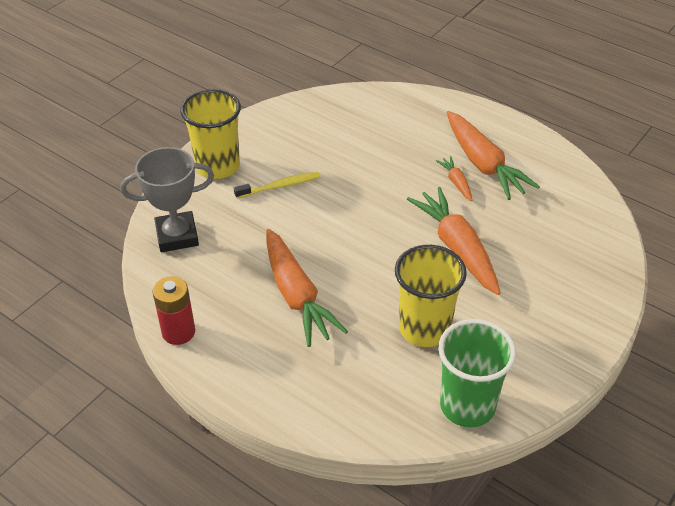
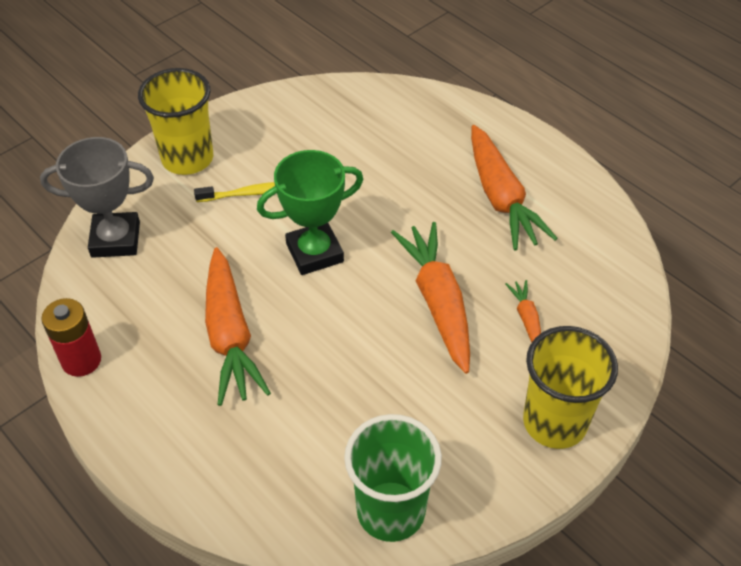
camera: 10 degrees right, 5 degrees up
yellow cup [395,245,467,347] -> yellow cup moved to [523,326,618,449]
orange carrot [436,156,472,201] -> orange carrot moved to [505,280,541,342]
none -> green trophy [257,150,364,275]

